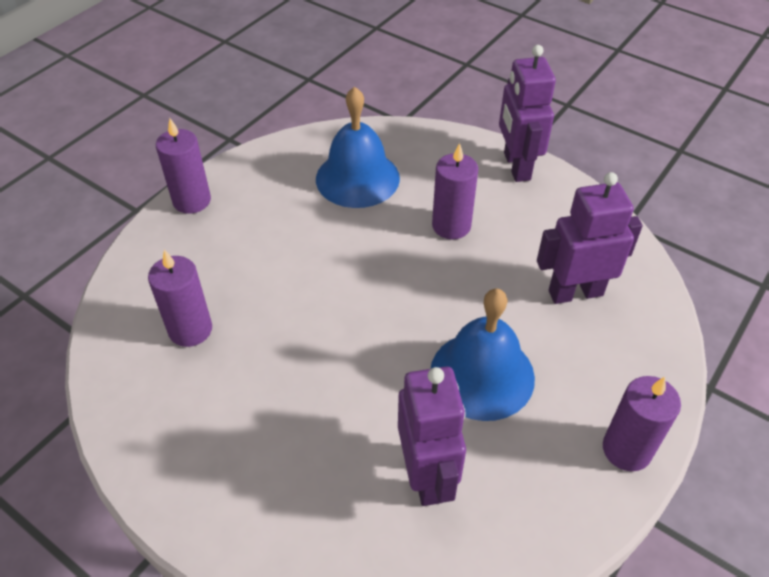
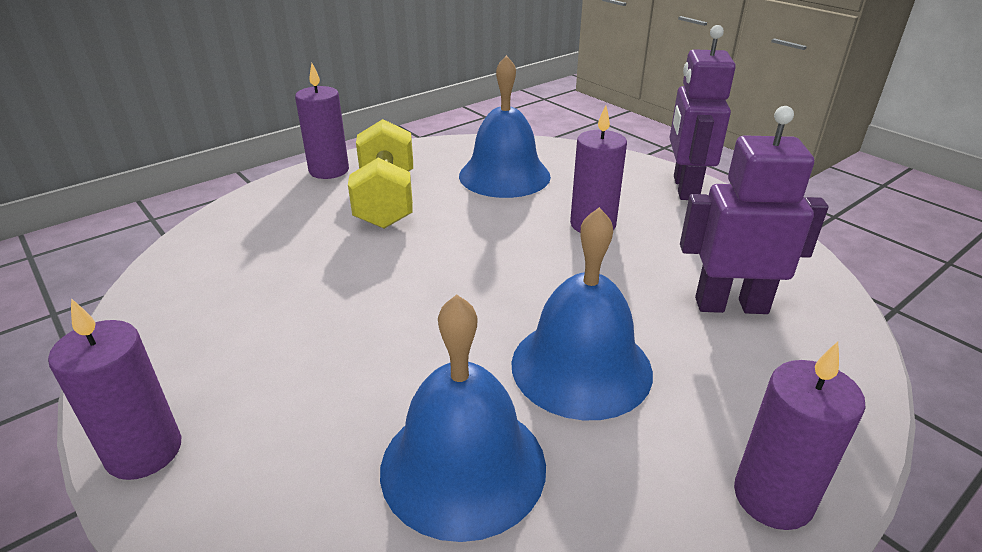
camera: 15 degrees right, 15 degrees down
purple candle [148,250,212,347] -> purple candle moved to [48,298,181,480]
purple robot [398,366,466,506] -> blue bell [380,294,546,542]
none -> yellow dumbbell [348,119,413,229]

